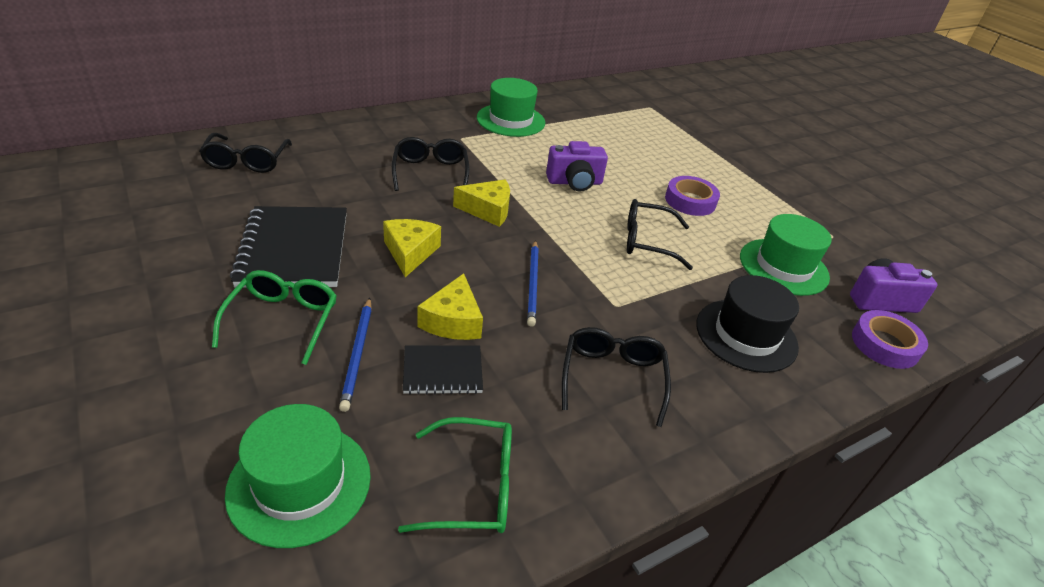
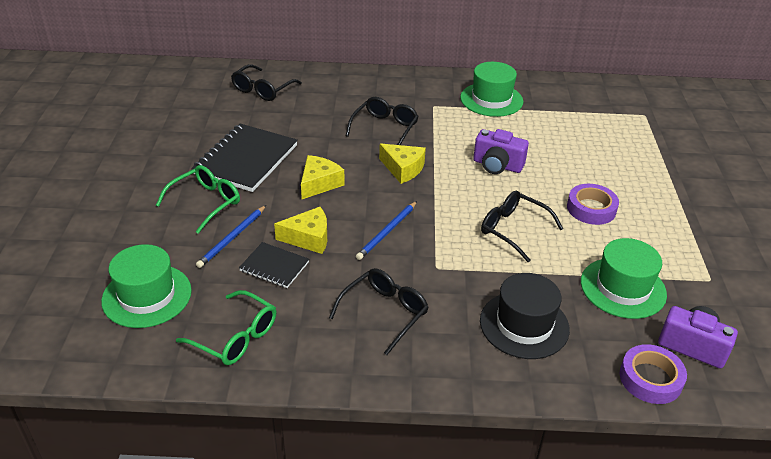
camera: 35 degrees right, 0 degrees up
yellow cheese [418,273,483,340] -> yellow cheese turned 135 degrees counterclockwise [274,207,327,254]

